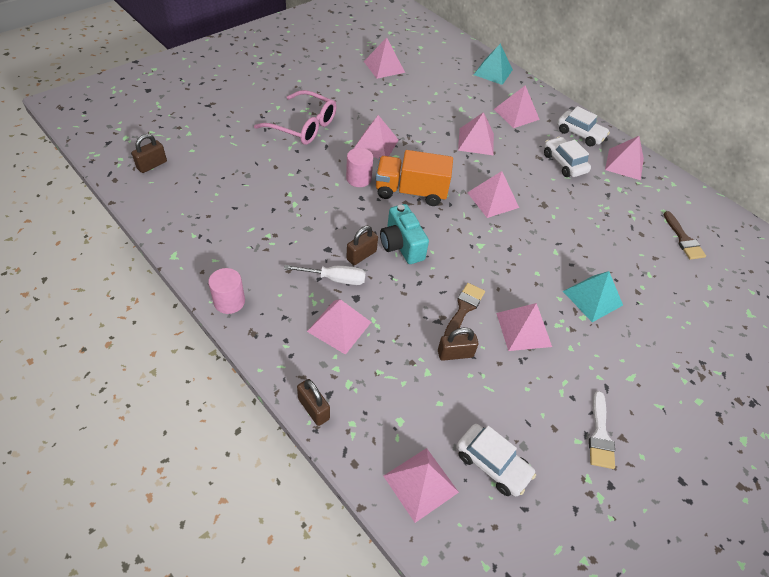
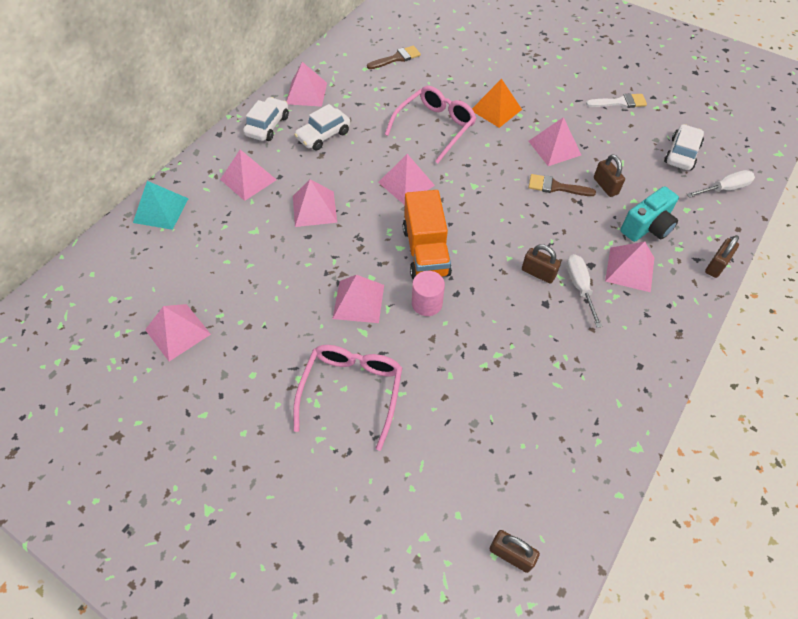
camera: 100 degrees left, 5 degrees up
pink cylinder [208,268,245,314] -> none
turquoise camera [380,204,429,264] -> turquoise camera moved to [620,186,679,242]
pink pyramid [384,448,459,523] -> white screwdriver [687,170,755,198]
turquoise pyramid [563,271,623,322] -> orange pyramid [472,79,522,128]
none -> pink glasses [385,86,476,164]

